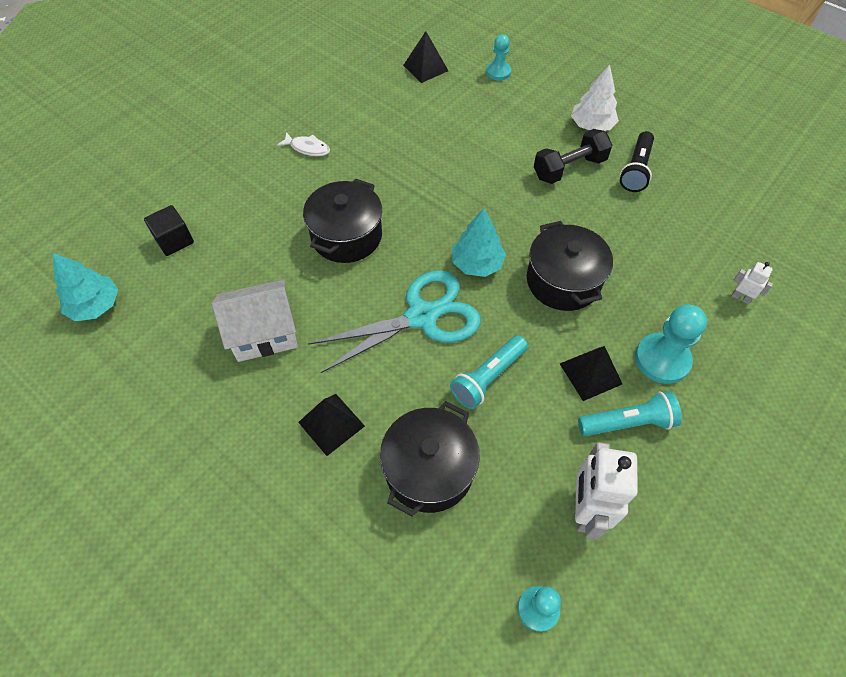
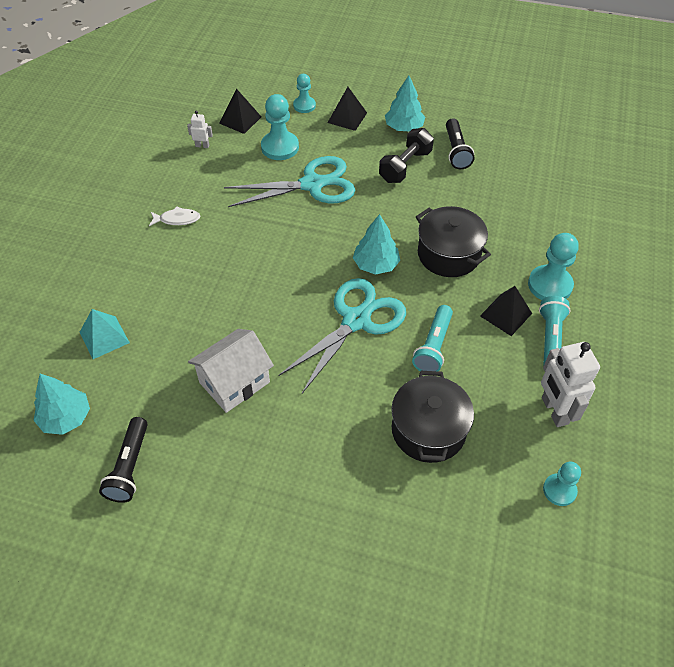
camera: 25 degrees left, 5 degrees down
black cube [144,205,194,256] -> turquoise pyramid [79,309,130,359]
black pyramid [298,394,365,456] -> black pyramid moved to [327,87,367,131]
black pot [303,179,382,263] -> none
white tree [571,64,619,131] -> turquoise tree [385,75,425,131]
turquoise flashlight [578,391,682,436] -> turquoise flashlight turned 45 degrees counterclockwise [539,296,571,366]
white robot [732,262,773,304] -> white robot moved to [187,111,213,148]
none -> black flashlight [99,417,148,503]
none -> turquoise scissors [224,156,355,207]
none -> turquoise pawn [261,94,299,160]

